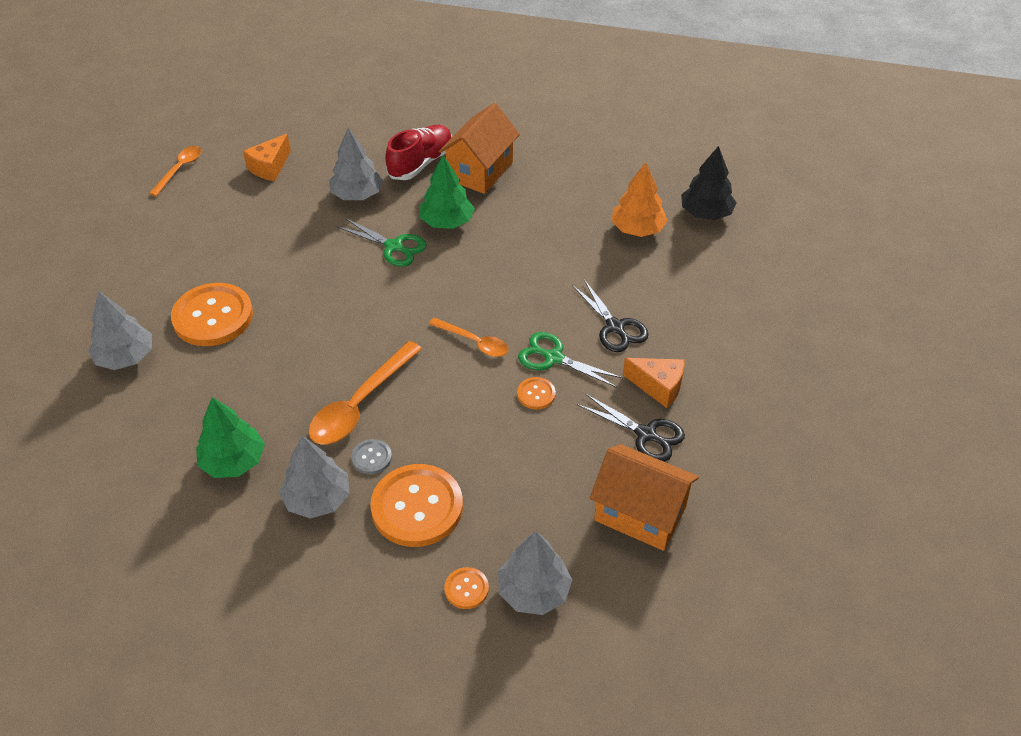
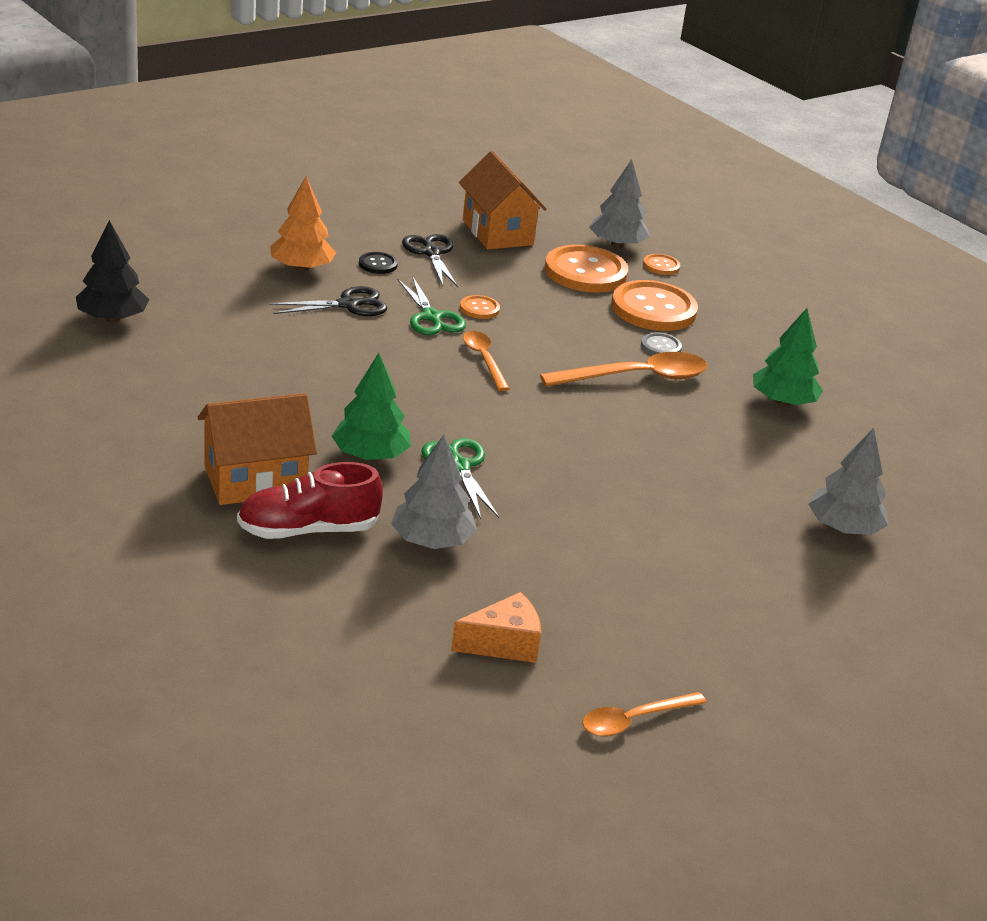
camera: 145 degrees left, 15 degrees down
orange button [171,283,253,346] -> orange button moved to [545,245,628,292]
grey tree [279,436,350,519] -> none
black scissors [572,279,649,352] -> black scissors turned 60 degrees clockwise [269,286,387,316]
orange tree [611,162,668,237] -> orange tree moved to [270,177,336,272]
orange cheese [623,358,685,408] -> black button [359,252,398,274]

